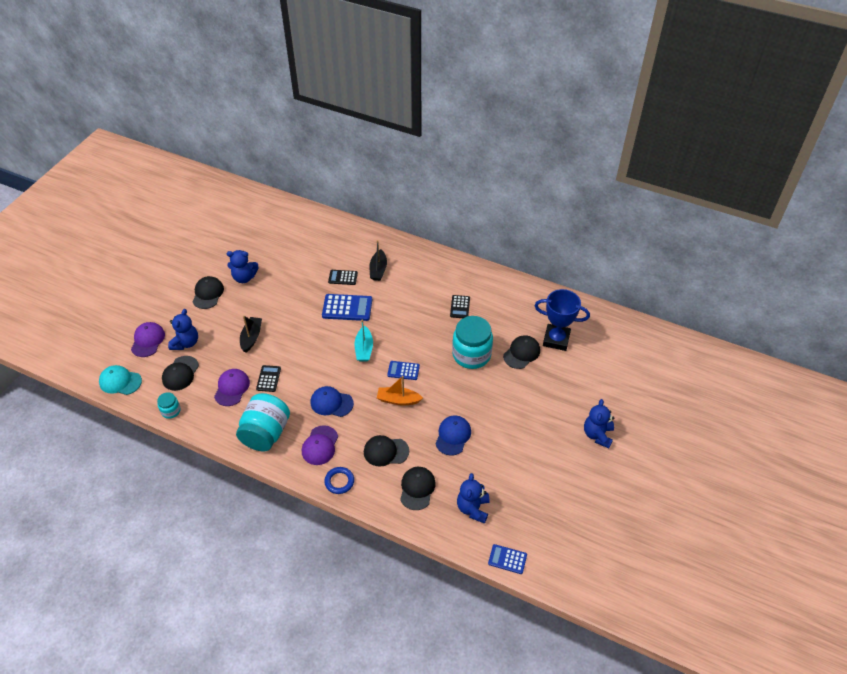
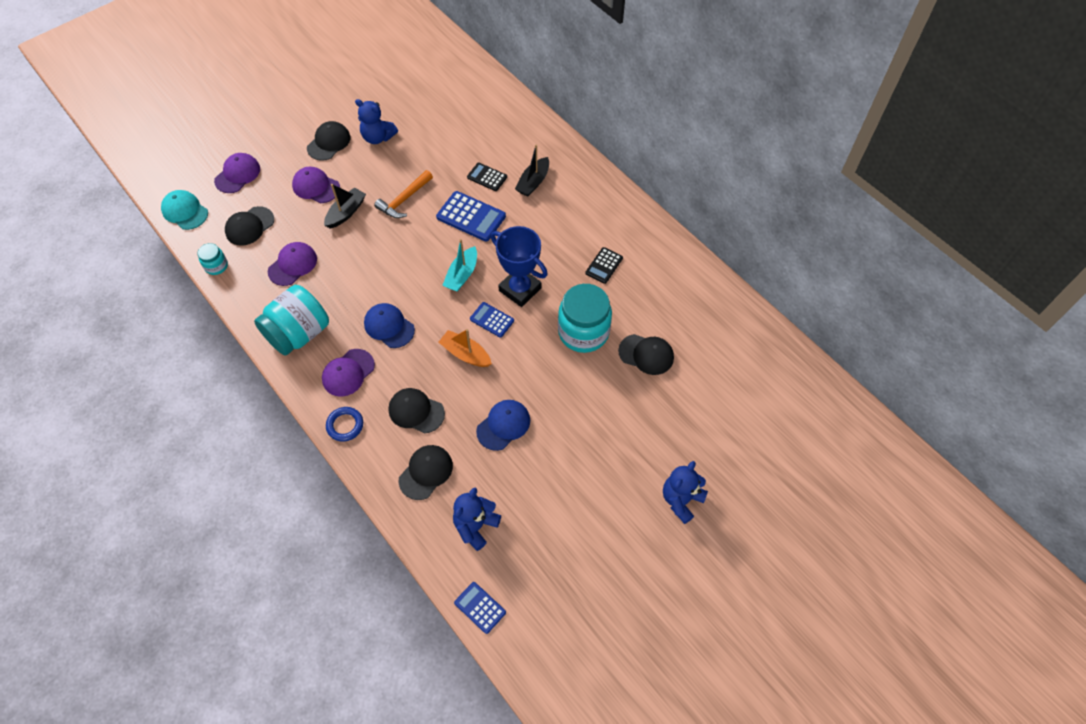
camera: 25 degrees right, 10 degrees up
blue teddy bear [168,309,198,350] -> none
black calculator [256,365,281,392] -> none
black cap [503,335,540,369] -> black cap turned 45 degrees clockwise [618,334,674,375]
blue trophy [535,289,590,351] -> blue trophy moved to [491,226,548,307]
none -> purple cap [292,167,340,203]
none -> orange hammer [374,170,433,218]

